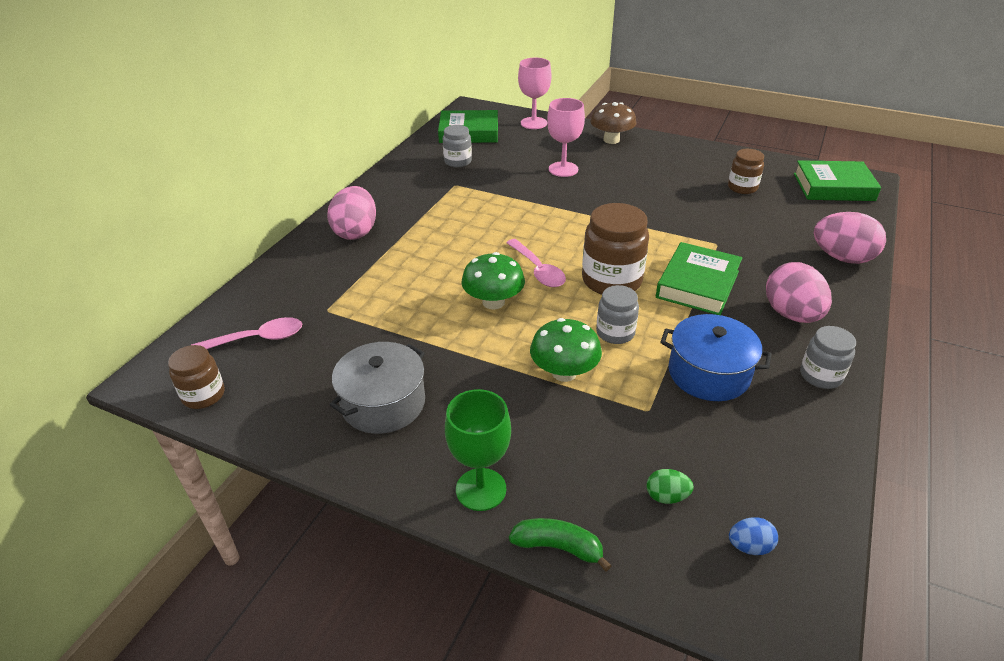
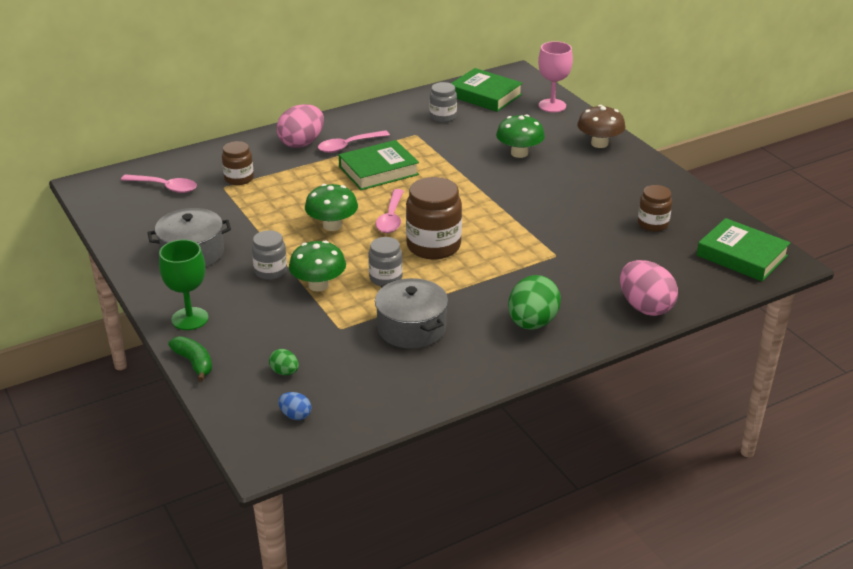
camera: 35 degrees right, 5 degrees down
brown jar [168,345,225,409] -> brown jar moved to [222,141,254,185]
pink goblet [547,98,585,177] -> green mushroom [496,115,545,158]
green book [656,242,742,315] -> green book moved to [339,140,419,190]
blue pot [660,314,772,401] -> grey pot [375,278,448,349]
pink egg [766,262,832,323] -> green egg [508,275,561,330]
grey jar [800,326,856,389] -> grey jar moved to [252,230,287,280]
none -> pink spoon [318,130,390,153]

